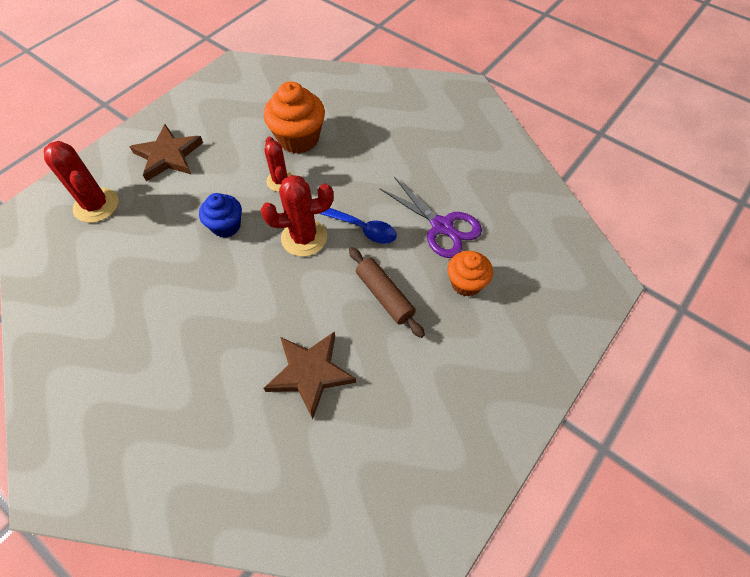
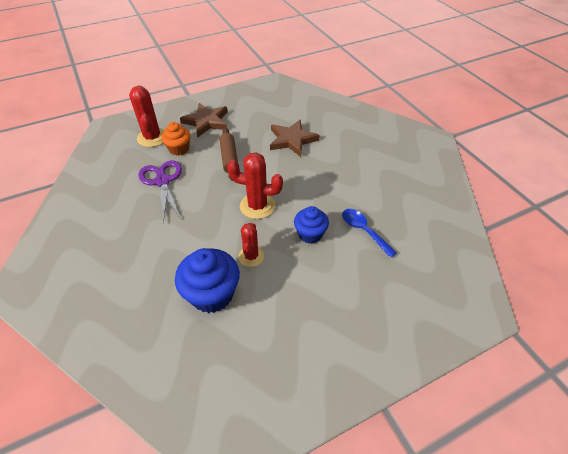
camera: 155 degrees left, 10 degrees down
red cactus [44,141,119,223] -> red cactus moved to [129,85,165,147]
brown star [130,124,203,182] -> brown star moved to [180,103,228,137]
orange cupcake [264,81,325,154] -> blue cupcake [175,248,240,313]
blue spoon [320,208,397,244] -> blue spoon moved to [342,209,397,258]

